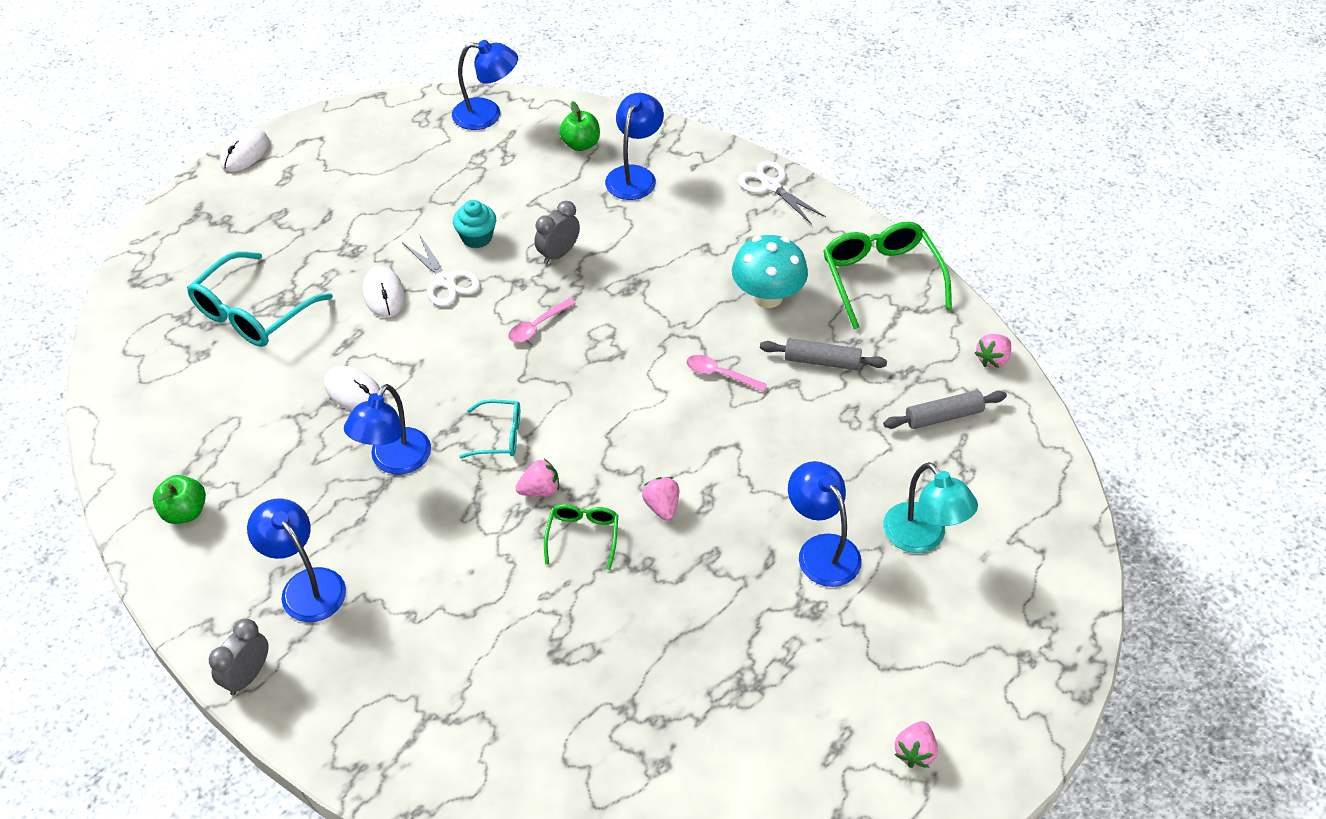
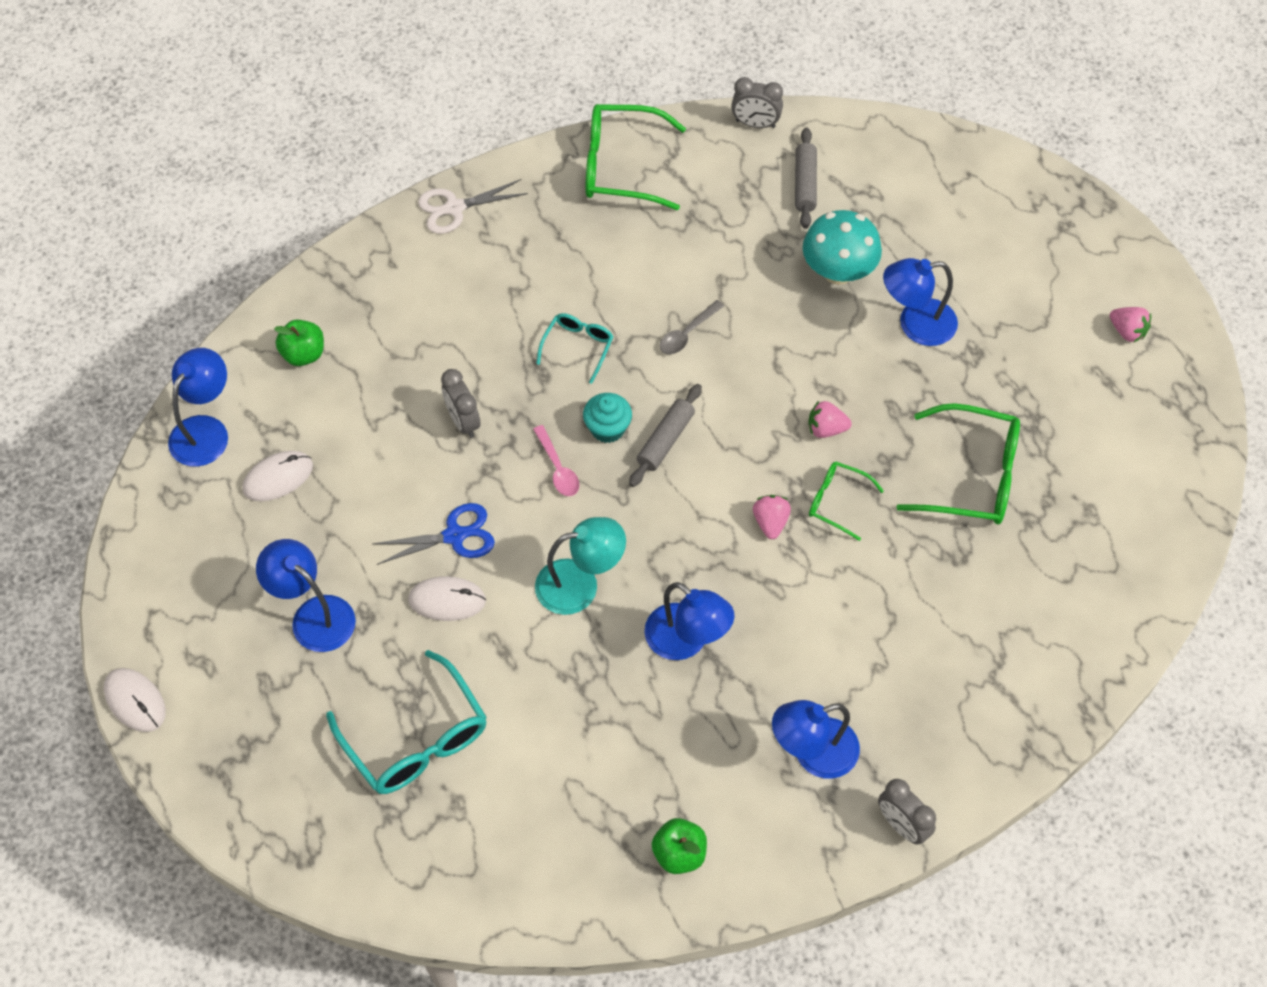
camera: 70 degrees left, 10 degrees up
white mouse [324,366,380,411] -> white mouse moved to [242,451,313,501]
white scissors [402,234,480,307] -> blue scissors [373,503,495,565]
turquoise cupcake [453,200,496,248] -> turquoise cupcake moved to [583,393,632,443]
turquoise glasses [459,399,520,458] -> turquoise glasses moved to [536,313,614,384]
blue lamp [605,93,664,200] -> blue lamp moved to [256,539,356,652]
pink spoon [686,355,767,392] -> grey spoon [660,300,724,354]
turquoise mushroom [732,235,808,308] -> turquoise mushroom moved to [803,210,882,285]
grey rolling pin [760,338,887,370] -> grey rolling pin moved to [629,384,702,487]
turquoise lamp [883,462,978,553] -> turquoise lamp moved to [535,517,626,615]
pink strawberry [975,334,1011,368] -> grey clock [731,77,783,128]
none -> green glasses [896,403,1020,525]

